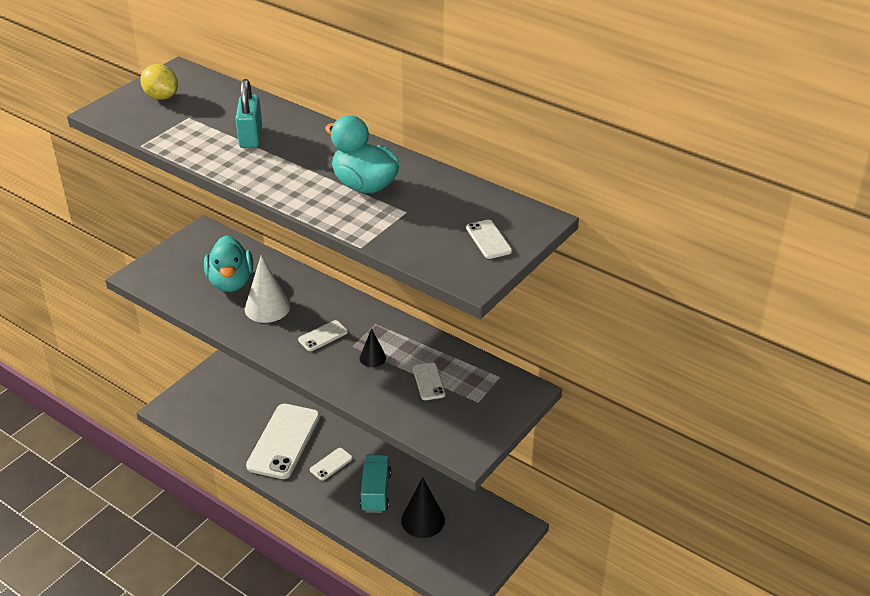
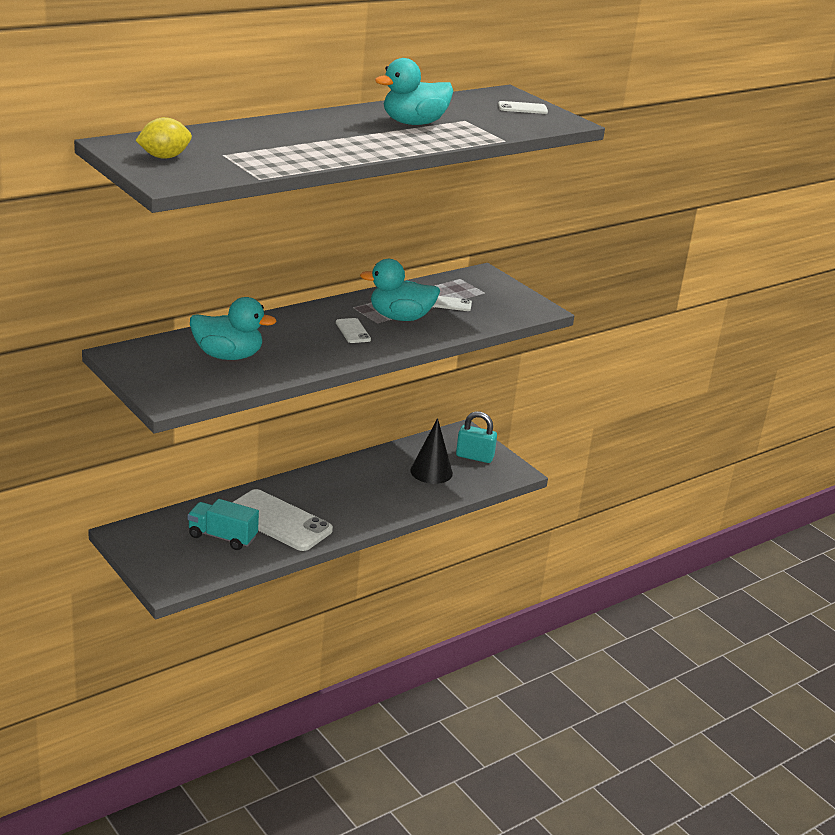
camera: 75 degrees left, 10 degrees down
turquoise padlock [235,79,262,148] -> turquoise padlock moved to [456,411,497,463]
white cone [245,255,290,323] -> none
white phone [310,448,353,481] -> none
black cone [360,329,386,367] -> turquoise duck [360,259,440,321]
turquoise truck [360,454,391,513] -> turquoise truck moved to [188,499,259,550]

